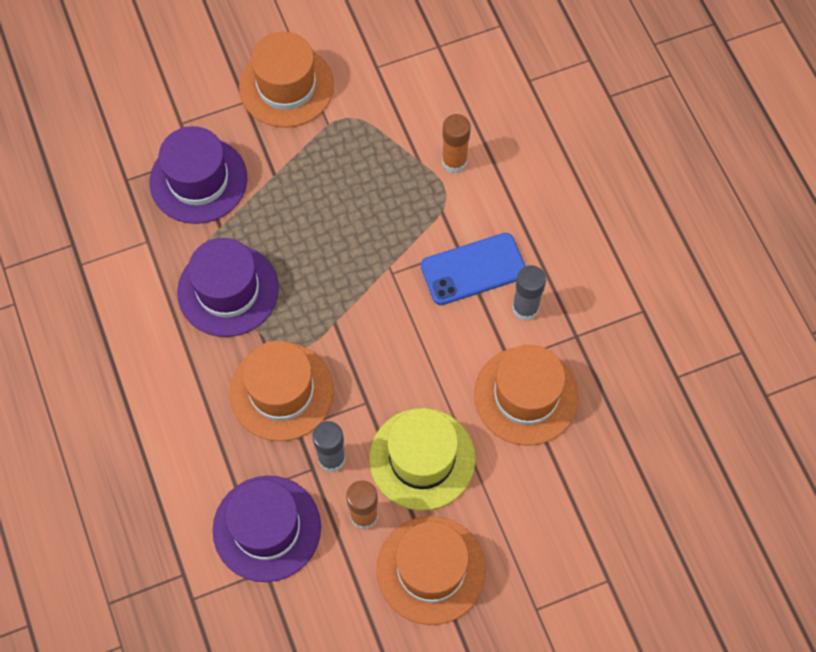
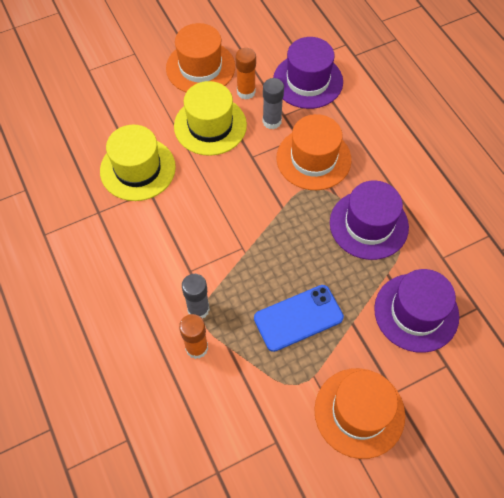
camera: 175 degrees right, 5 degrees down
blue phone [421,233,526,305] -> blue phone moved to [254,285,344,352]
orange hat [474,345,579,446] -> yellow hat [100,125,176,201]
grey glue stick [512,265,546,321] -> grey glue stick moved to [182,274,210,319]

